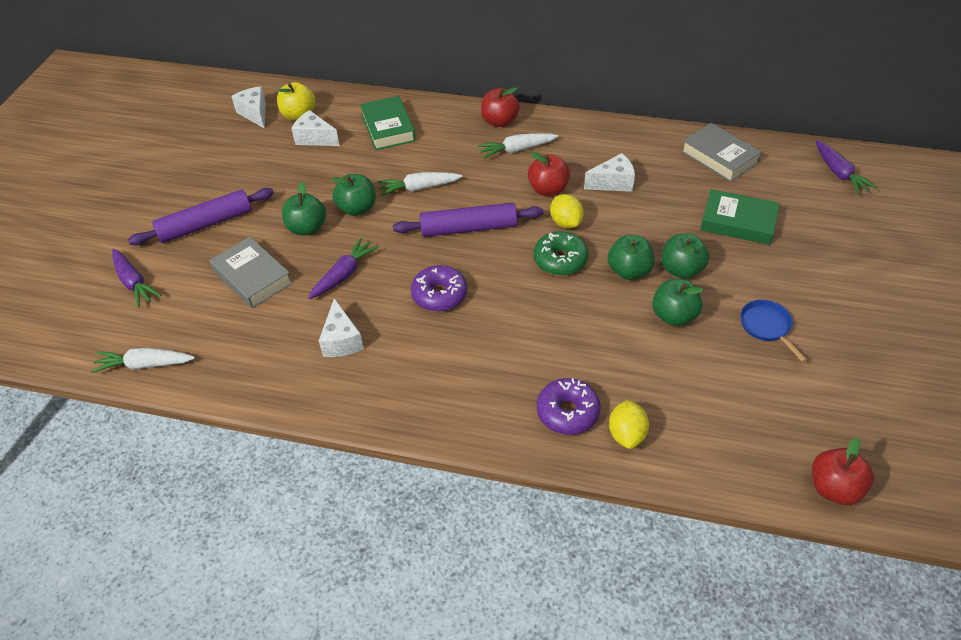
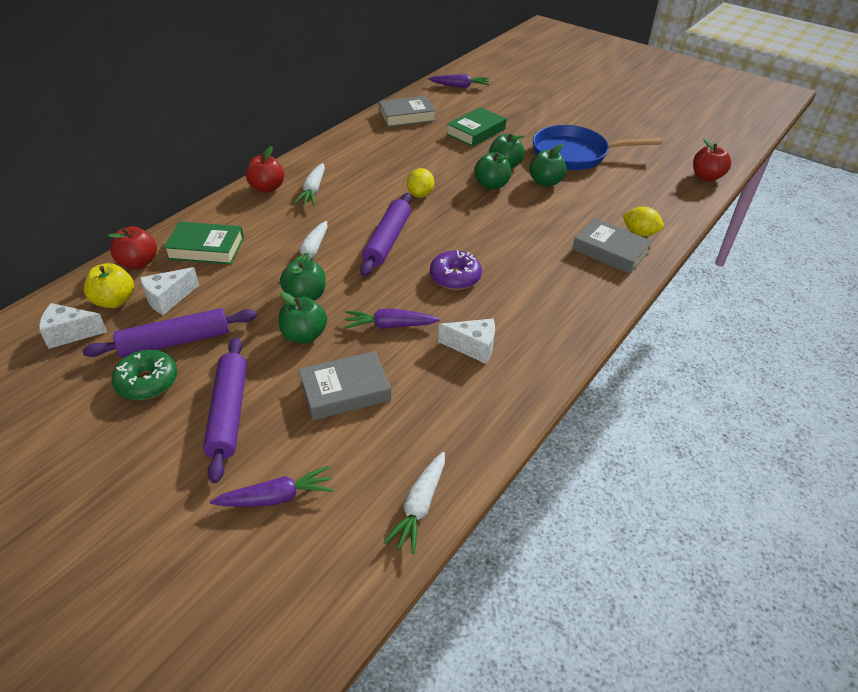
camera: 70 degrees left, 5 degrees down
purple carrot [308,238,379,299] -> purple carrot turned 60 degrees counterclockwise [344,309,440,329]
red apple [528,152,570,196] -> red apple moved to [108,226,157,269]
green donut [533,231,589,276] -> green donut moved to [112,350,178,400]
purple donut [537,378,601,435] -> grey book [572,218,652,274]
yellow lemon [550,194,584,228] -> yellow lemon turned 75 degrees counterclockwise [407,168,434,198]
white cheese [584,153,635,192] -> none
blue pan [740,300,807,362] -> blue pan [533,125,662,170], size x2.11
none -> purple rolling pin [82,308,257,358]

